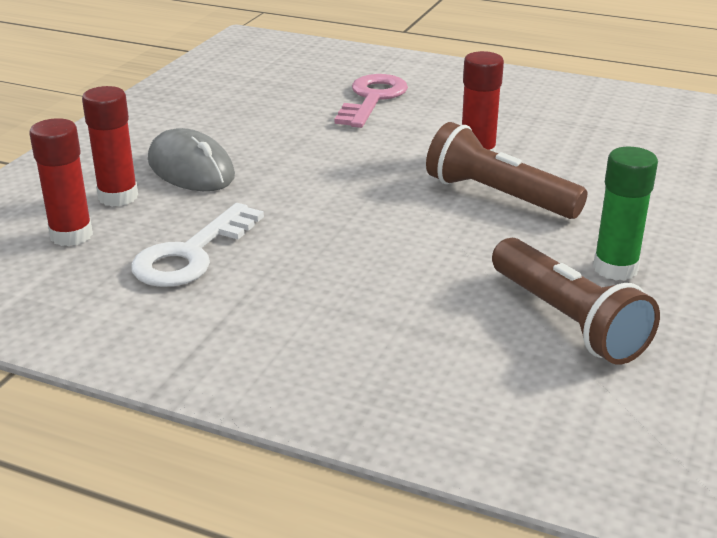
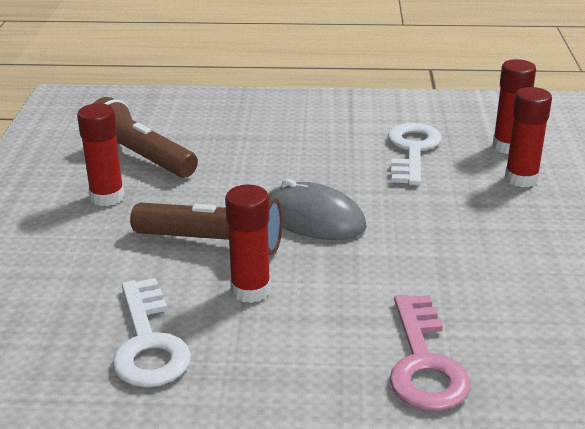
camera: 160 degrees right, 0 degrees up
grey mouse [148,128,235,191] -> grey mouse moved to [268,179,367,240]
green glue stick [593,147,658,281] -> red glue stick [77,103,124,206]
none -> white key [112,278,191,387]

